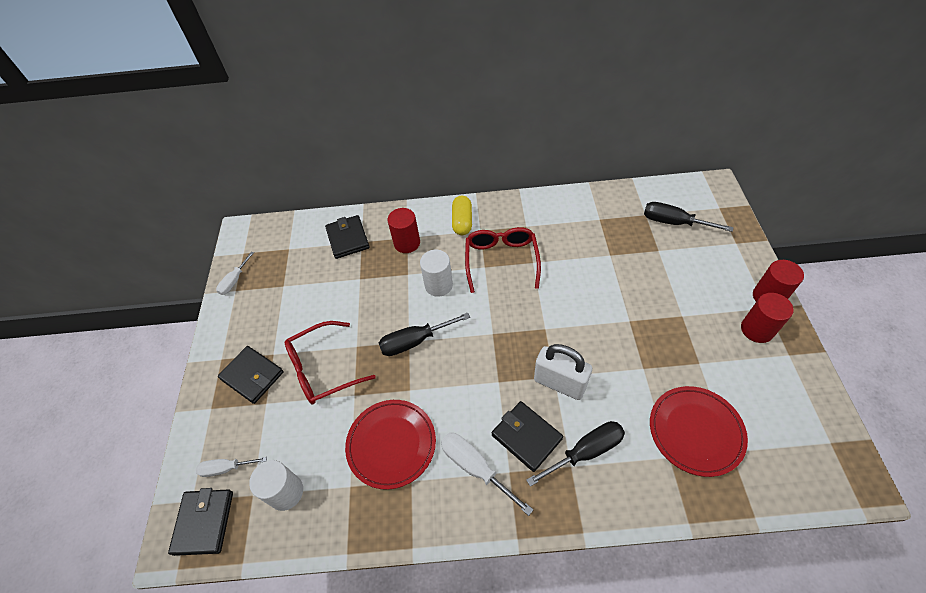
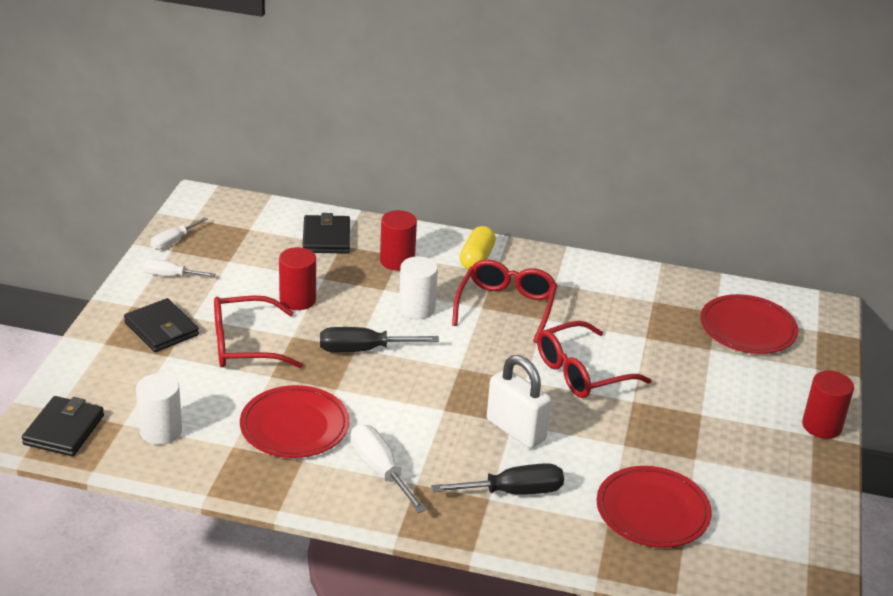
camera: 10 degrees right, 20 degrees down
white screwdriver [196,457,267,477] -> white screwdriver moved to [144,259,215,277]
black wallet [492,401,563,472] -> none
black screwdriver [644,202,734,232] -> red plate [700,294,798,354]
red cylinder [741,293,794,343] -> red cylinder moved to [279,247,316,310]
none -> red glasses [537,321,652,398]

